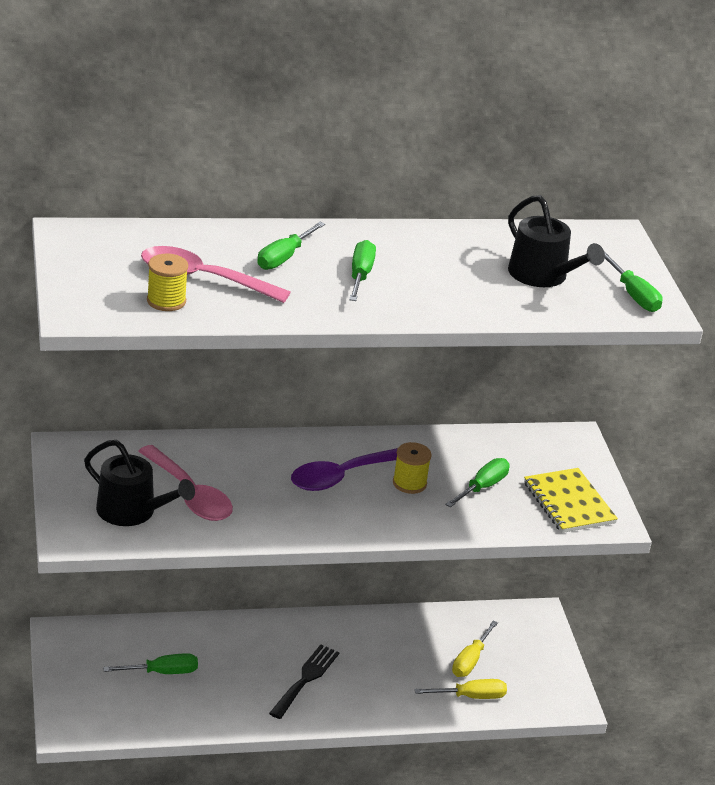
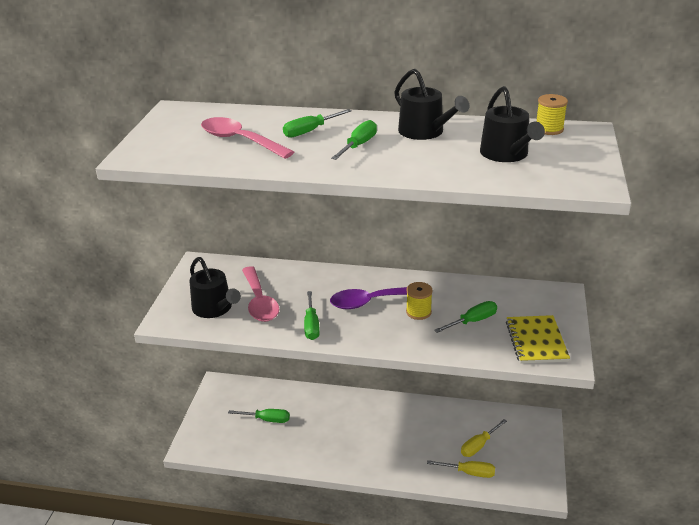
camera: 25 degrees right, 0 degrees up
yellow spool [147,253,188,311] -> yellow spool moved to [536,94,568,135]
black fork [269,644,340,719] -> none
green screwdriver [604,252,663,312] -> green screwdriver moved to [304,291,320,340]
none -> black watering can [394,69,470,140]

